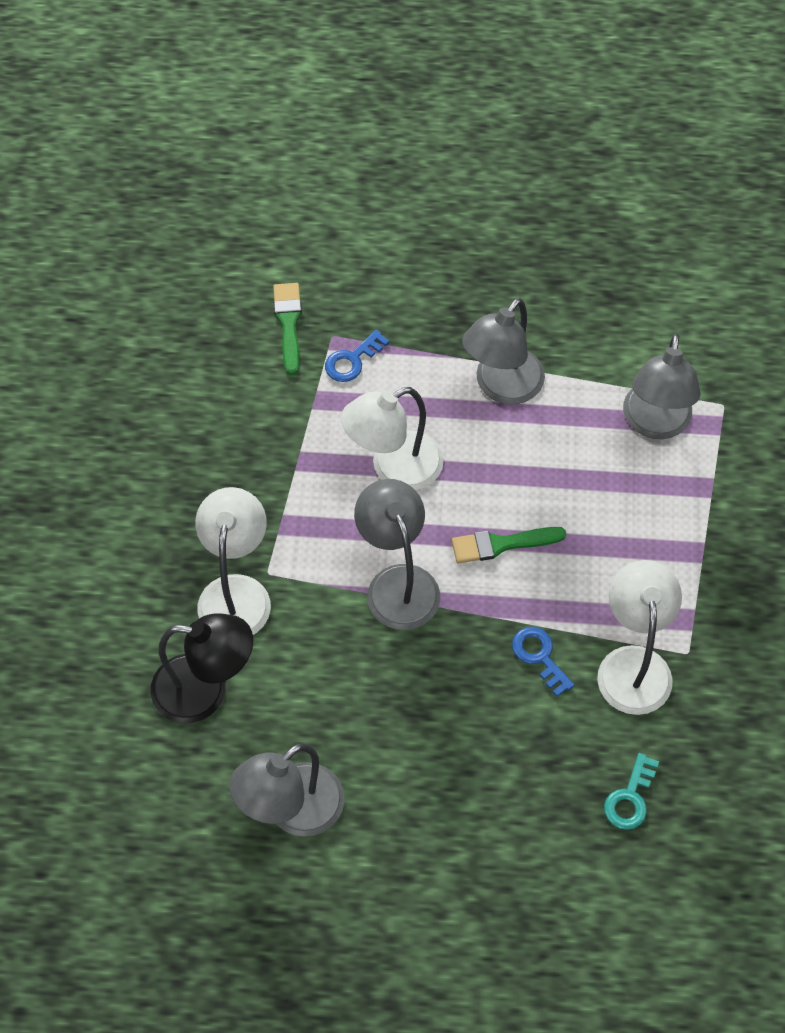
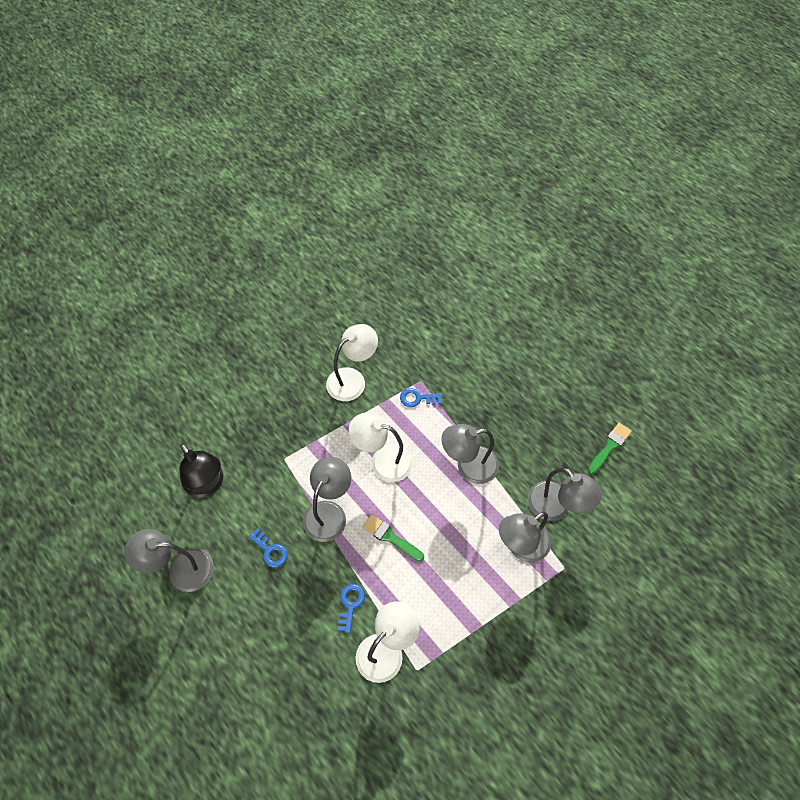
camera: 45 degrees right, 0 degrees up
white lamp [195,487,271,635] -> white lamp moved to [326,324,378,401]
green brush [273,283,302,375] -> green brush moved to [588,423,632,474]
turquoise key [604,753,659,830] -> none
none -> blue key [248,528,288,568]
none -> grey lamp [528,468,602,521]

